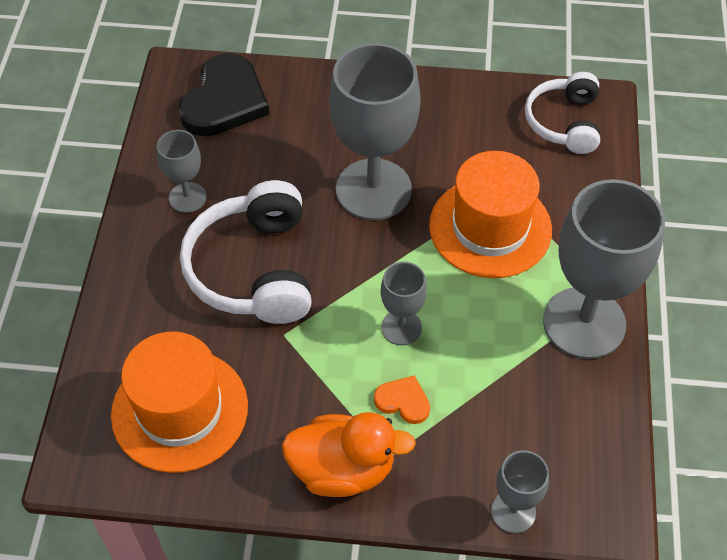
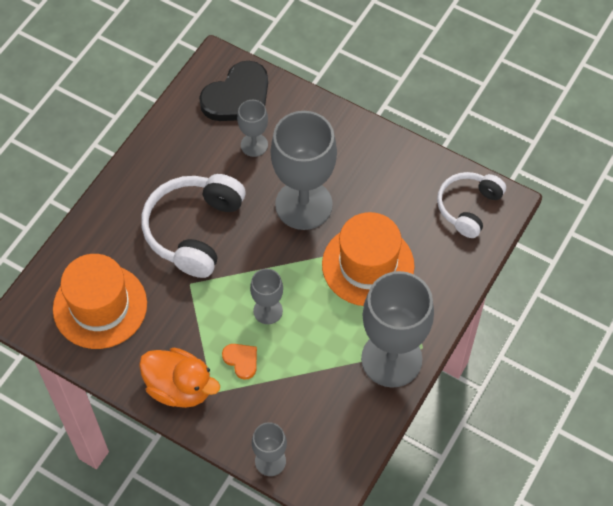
camera: 25 degrees right, 5 degrees up
grey goblet [157,130,206,213] -> grey goblet moved to [237,100,268,157]

